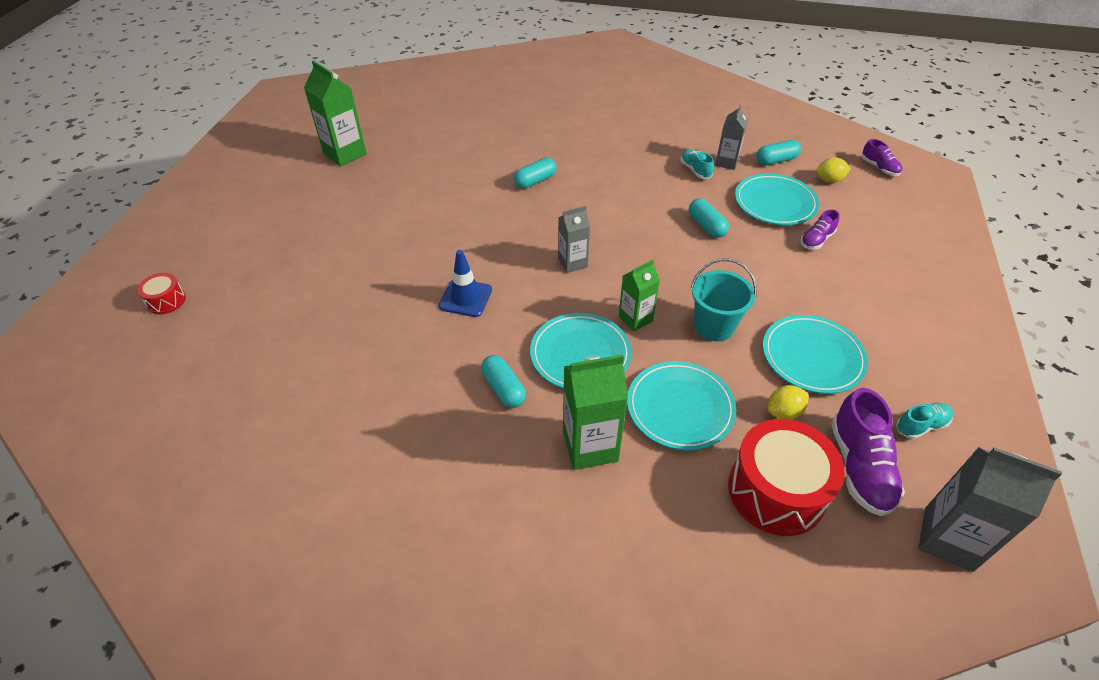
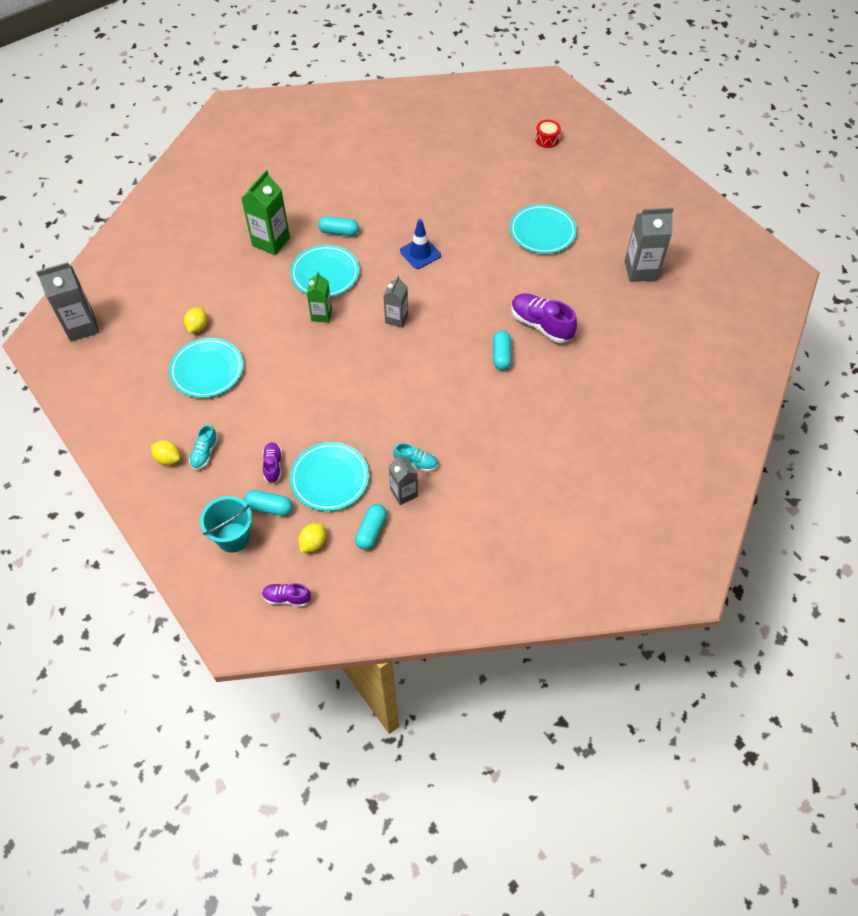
camera: 130 degrees right, 10 degrees up
green carton [304,60,367,167] -> grey carton [625,208,674,282]
turquoise plate [627,361,736,451] -> turquoise plate moved to [510,204,577,254]
turquoise capsule [689,198,729,238] -> turquoise capsule moved to [244,490,293,516]
turquoise bucket [691,258,757,342] -> turquoise bucket moved to [200,496,252,553]
red drum [728,419,845,536] -> none
purple shoe [831,388,905,516] -> purple shoe moved to [511,293,577,343]
turquoise shoe [896,403,953,439] -> turquoise shoe moved to [189,425,218,470]
none -> yellow lemon [151,440,180,465]

